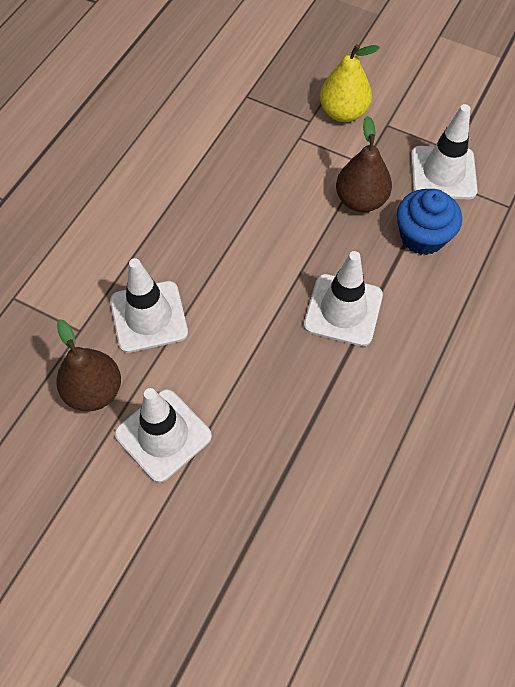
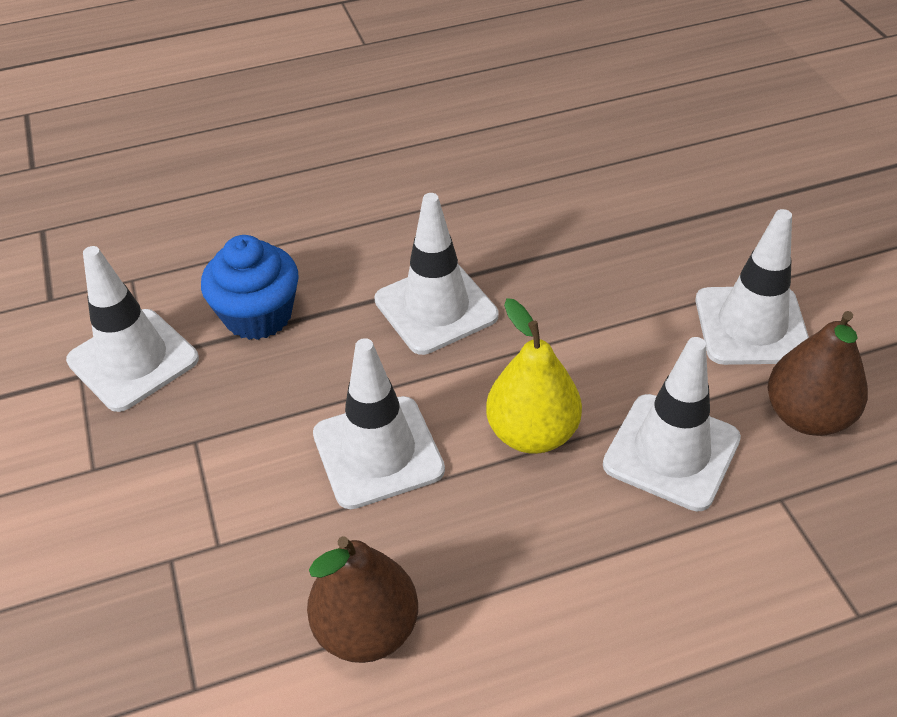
camera: 135 degrees left, 15 degrees down
yellow pear [320,44,380,122] -> yellow pear moved to [486,298,582,454]
brown pear [336,116,392,212] -> brown pear moved to [307,536,418,663]
none -> white traffic cone [313,338,445,509]

